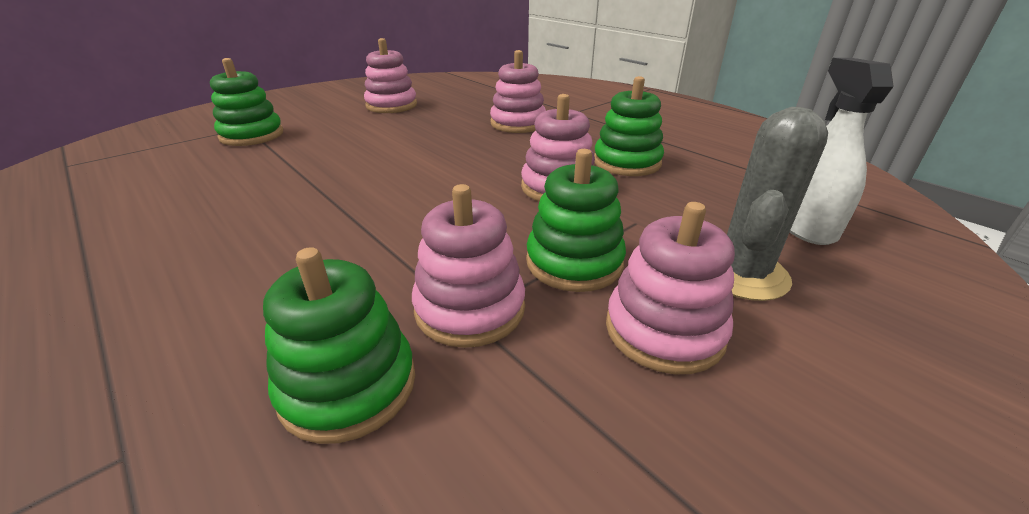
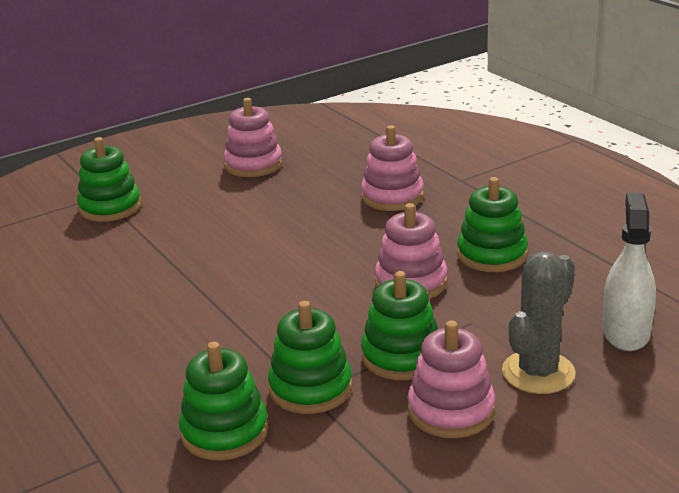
camera: 10 degrees right, 5 degrees down
pink stacking toy [412,184,525,348] -> green stacking toy [268,301,352,414]

